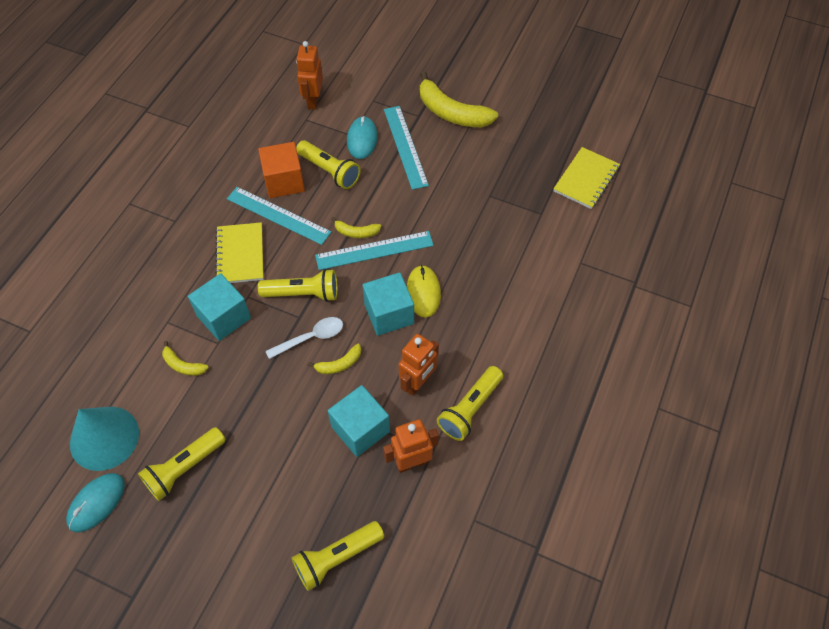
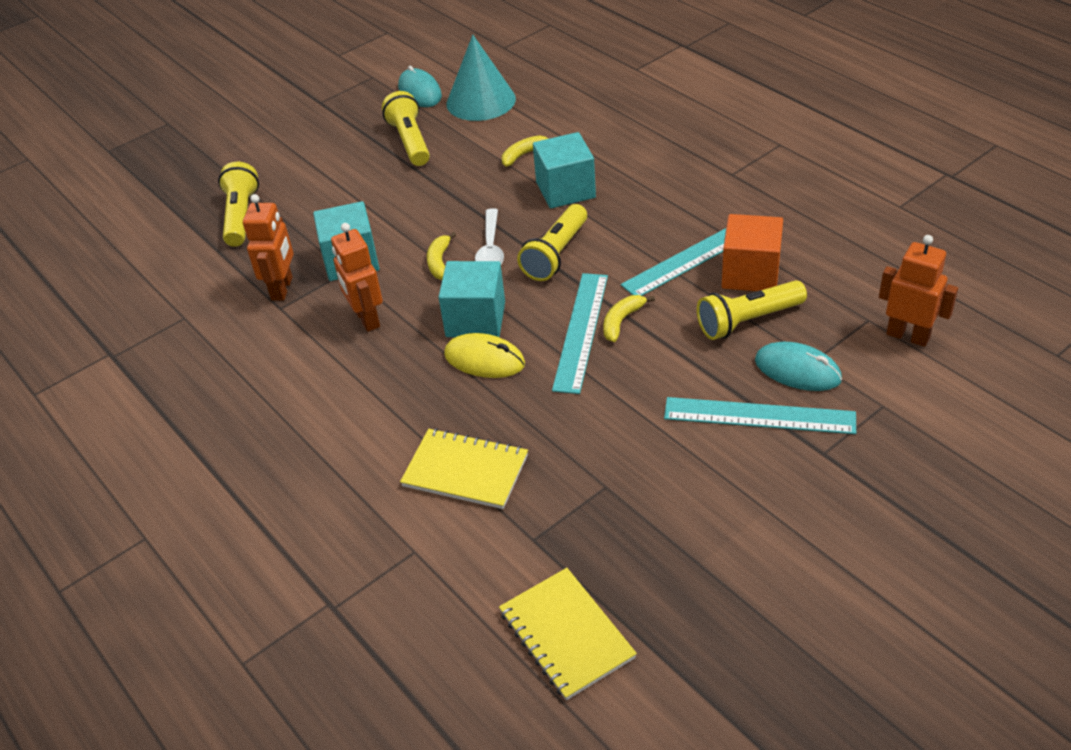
camera: 120 degrees right, 15 degrees down
yellow notebook [215,222,264,283] -> yellow notebook moved to [400,428,528,509]
yellow banana [420,71,498,127] -> none
yellow flashlight [437,366,503,441] -> none

